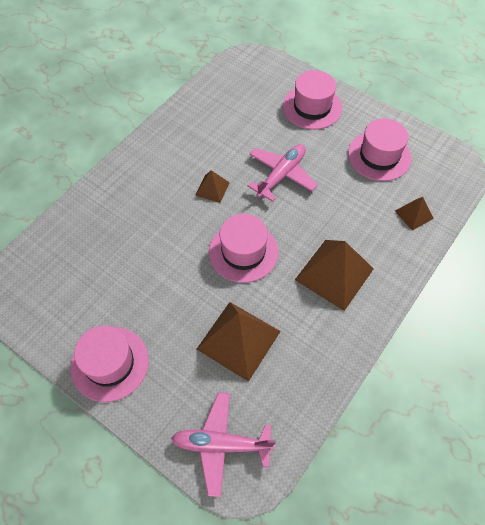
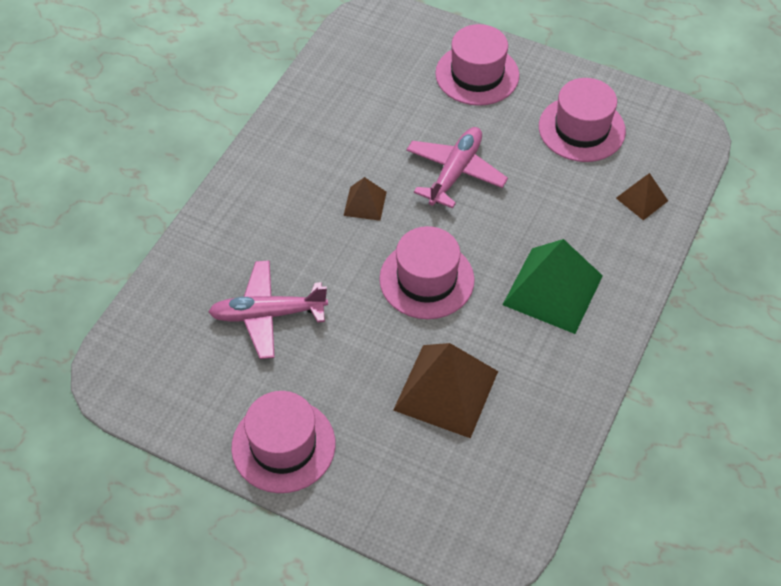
camera: 10 degrees left, 5 degrees down
pink plane [171,392,276,497] -> pink plane moved to [208,260,328,359]
brown pyramid [295,240,374,311] -> green pyramid [503,239,603,334]

